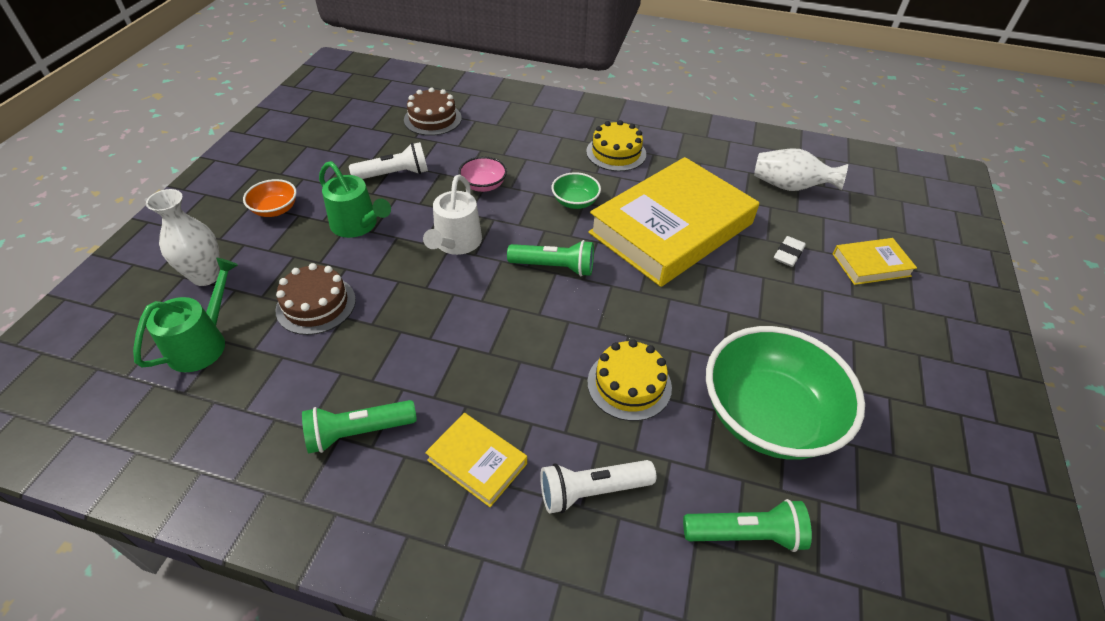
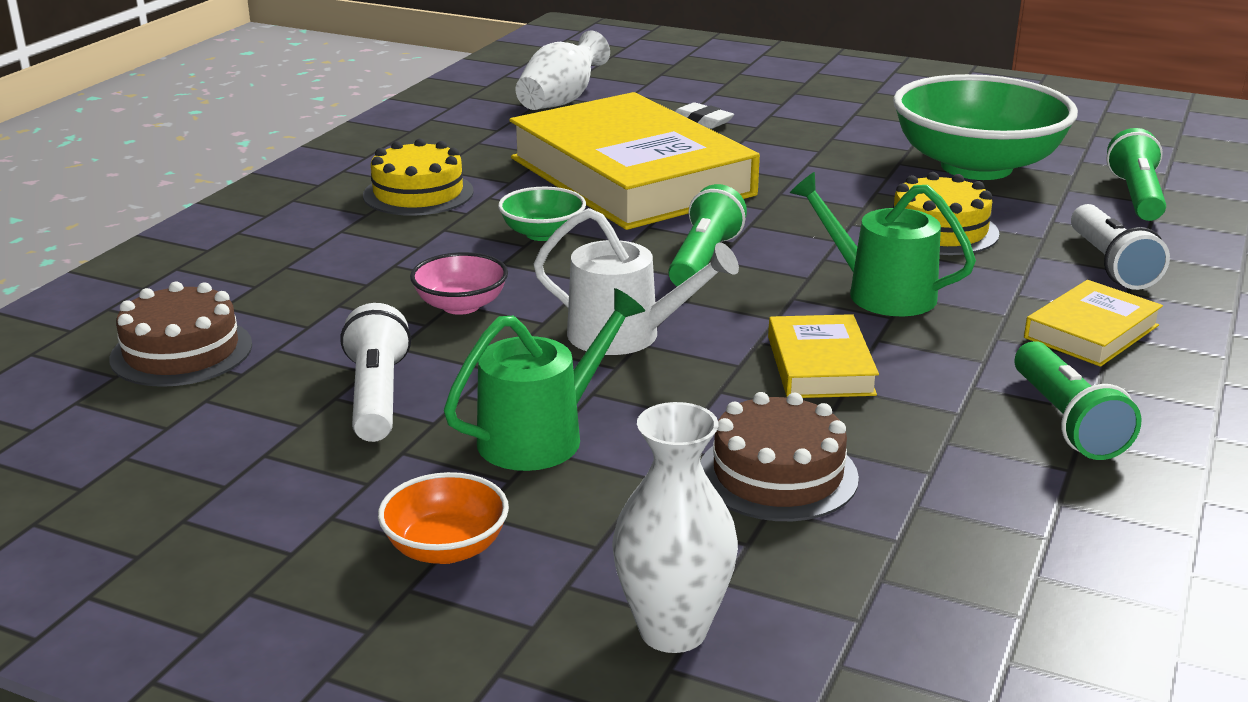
camera: 80 degrees left, 20 degrees down
green watering can [133,258,238,372] -> green watering can moved to [790,172,976,316]
yellow book [833,238,917,285] -> yellow book moved to [768,314,879,398]

